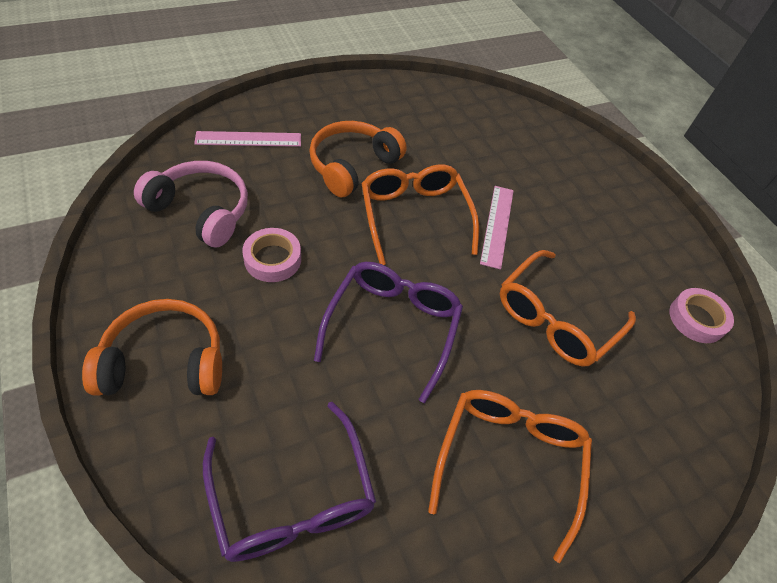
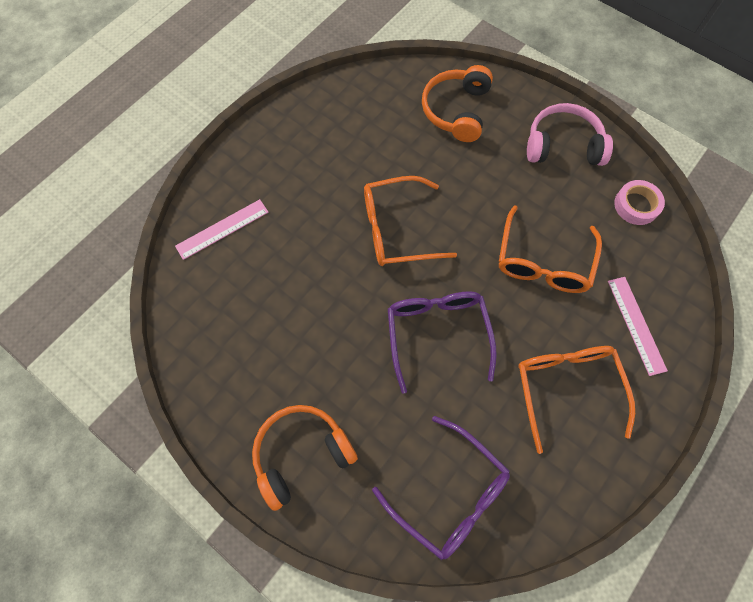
camera: 20 degrees left, 15 degrees up
pink headphones [134,161,248,248] -> pink headphones moved to [527,103,613,166]
pink tape [242,228,301,282] -> none
orange headphones [309,121,407,197] -> orange headphones moved to [422,65,493,142]
orange glasses [361,164,479,265] -> orange glasses turned 60 degrees counterclockwise [364,176,457,266]
pink ruler [480,186,514,270] -> pink ruler moved to [608,277,668,376]

